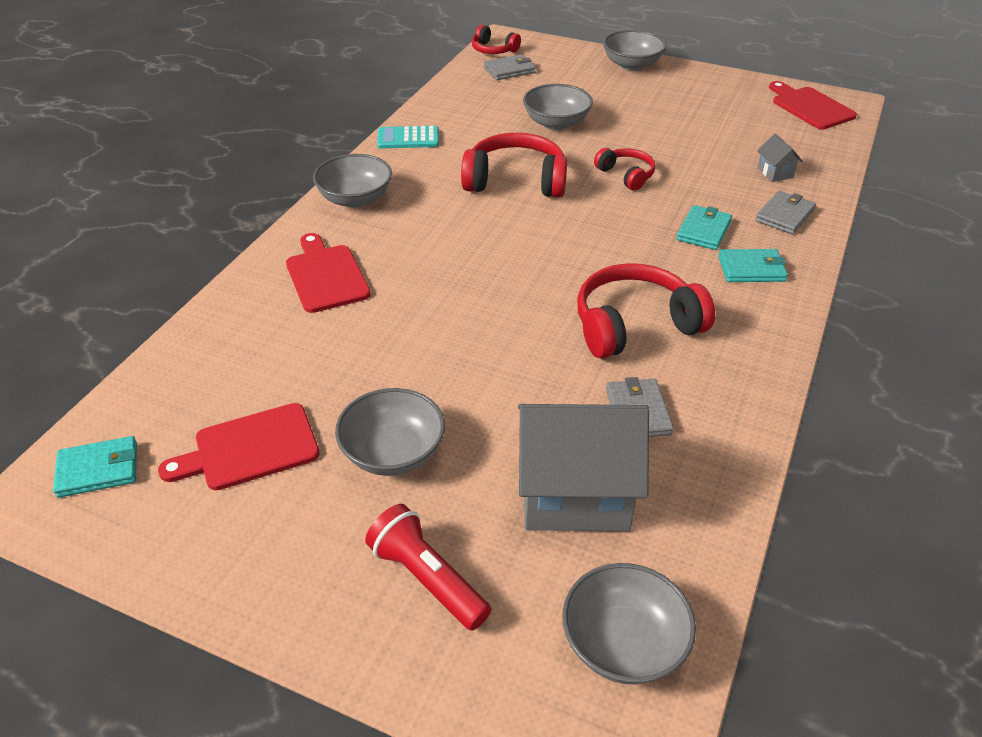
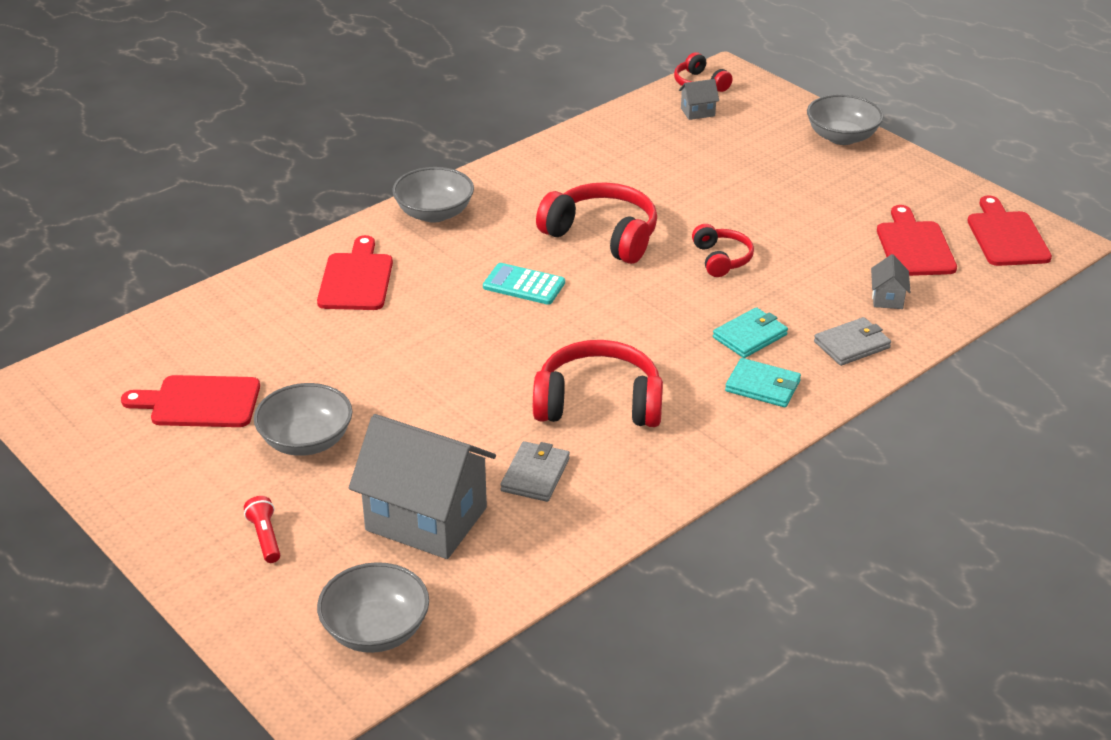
camera: 25 degrees right, 5 degrees down
turquoise wallet [53,436,137,498] -> none
red flashlight [365,504,491,631] -> red flashlight [244,496,280,563], size x0.60
turquoise calculator [377,126,439,149] -> turquoise calculator moved to [483,263,565,305]
grey wallet [484,54,536,80] -> grey house [679,79,719,120]
grey bowl [523,84,593,130] -> none
none -> red cutting board [877,205,957,276]

